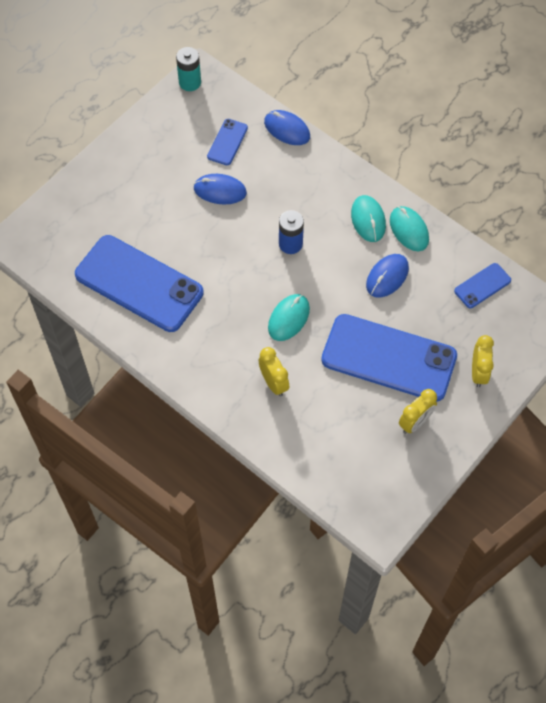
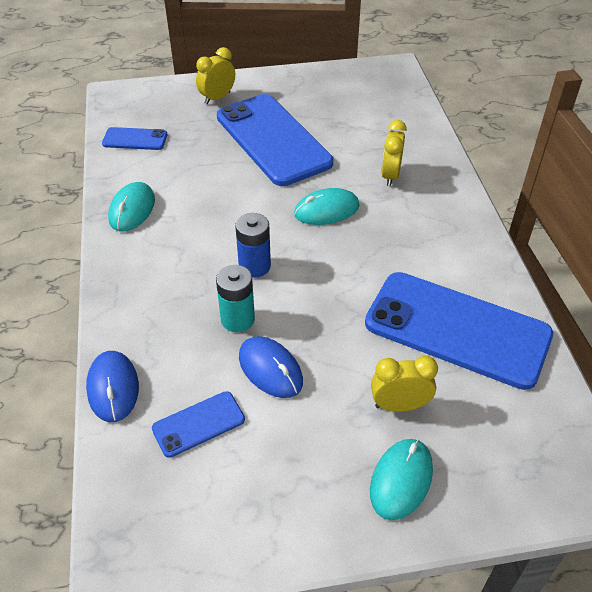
camera: 140 degrees left, 15 degrees down
blue phone [75,235,204,332] -> blue phone turned 45 degrees counterclockwise [365,272,553,390]
turquoise battery [176,47,201,91] -> turquoise battery moved to [216,265,255,332]
turquoise mouse [351,195,386,242] -> turquoise mouse moved to [370,439,433,520]
blue mouse [366,254,409,298] -> none
yellow clock [399,389,437,434] -> yellow clock moved to [371,356,438,412]

